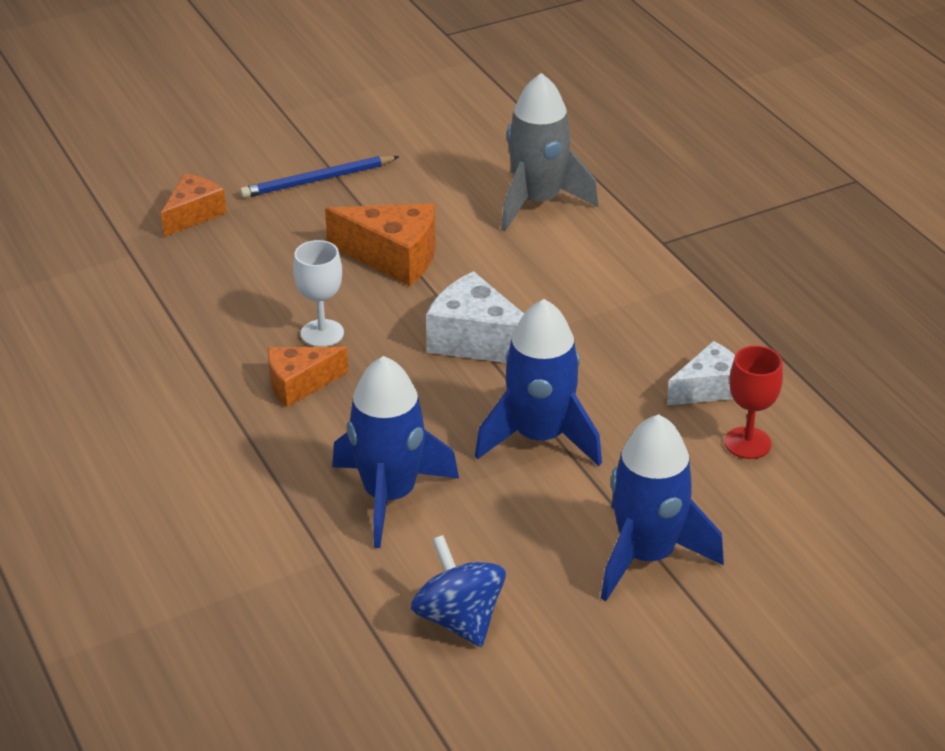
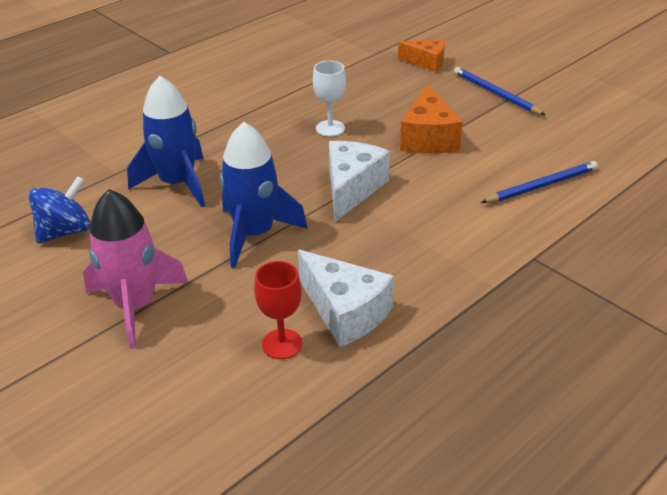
camera: 75 degrees right, 0 degrees up
orange cheese [268,347,348,407] -> none
grey rocket [501,73,598,231] -> blue pencil [481,161,598,203]
blue rocket [601,414,724,601] -> pink rocket [83,189,188,349]
white cheese [667,341,735,405] -> white cheese [298,250,394,347], size x1.51

